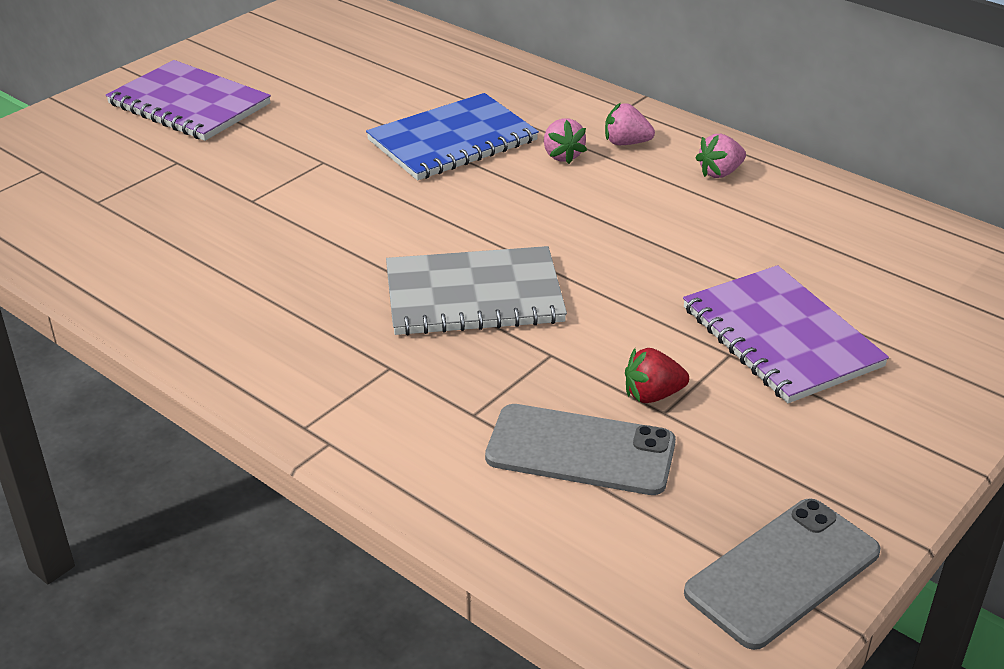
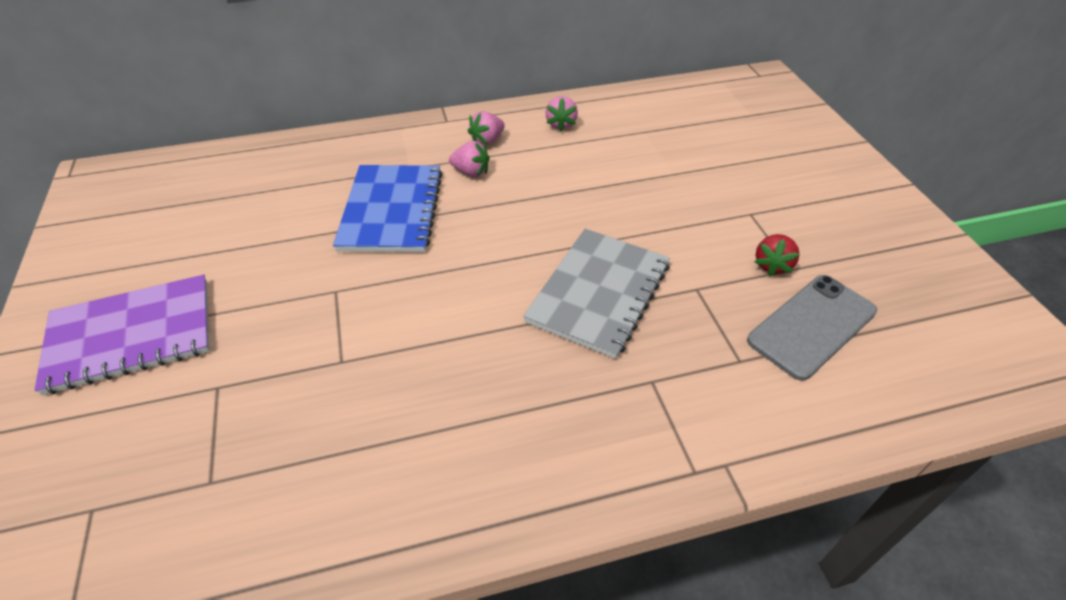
camera: 55 degrees left, 10 degrees up
purple notebook [683,265,889,403] -> none
grey phone [684,498,881,650] -> none

